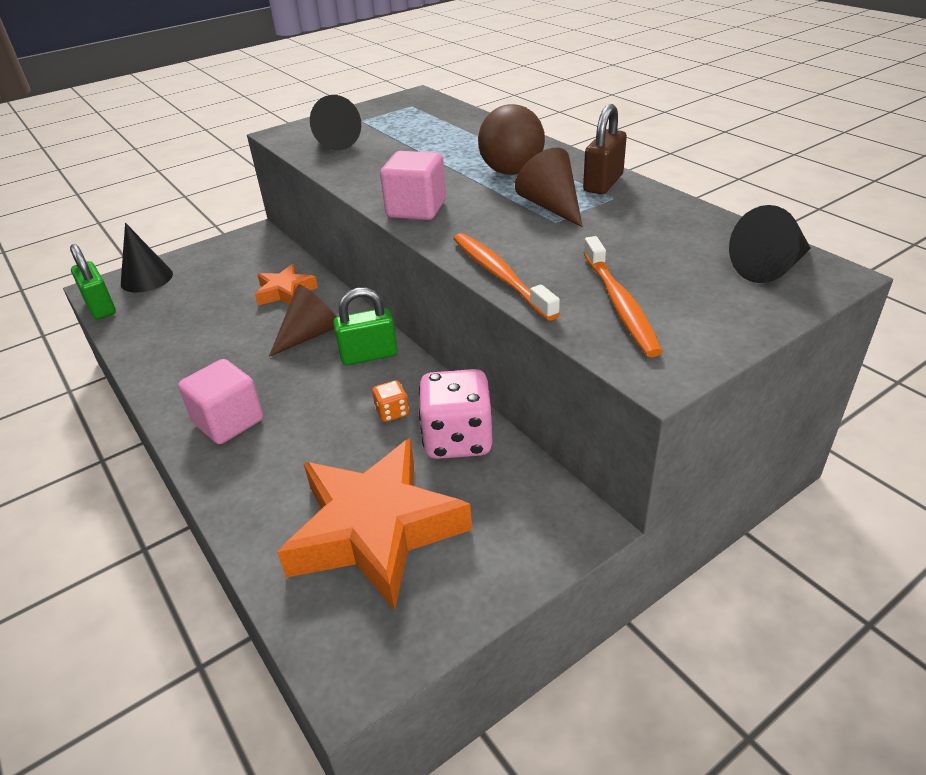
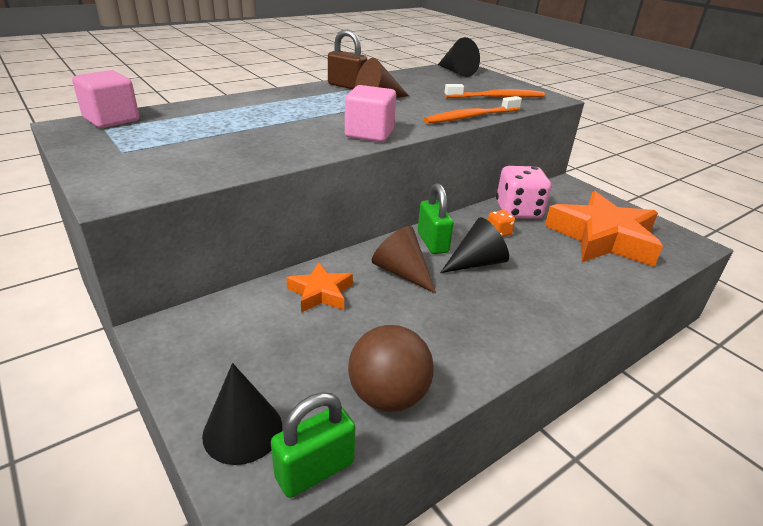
camera: 95 degrees left, 5 degrees down
pink cube [178,359,263,444] -> pink cube moved to [72,70,139,128]
black cone [310,95,361,150] -> black cone moved to [440,217,509,273]
brown ball [478,104,545,175] -> brown ball moved to [348,325,434,412]

